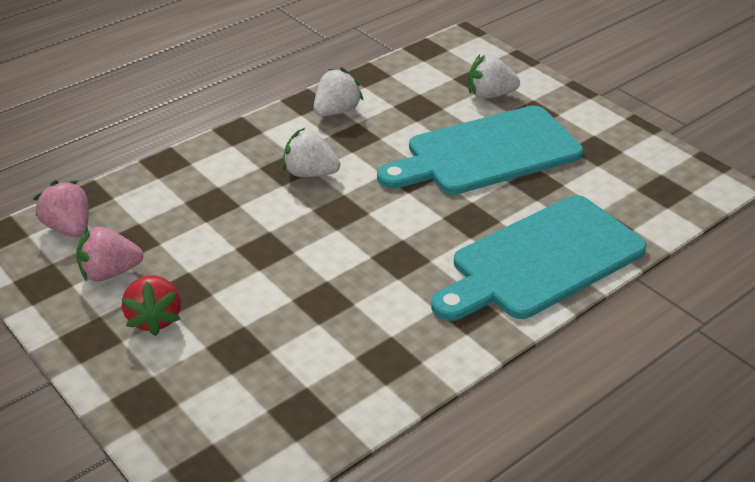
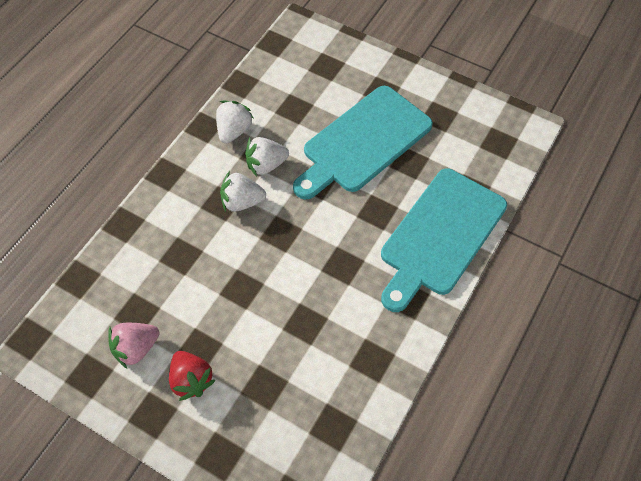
camera: 20 degrees left, 20 degrees up
pink strawberry [33,181,89,237] -> none
white strawberry [468,55,520,99] -> white strawberry moved to [245,137,289,176]

